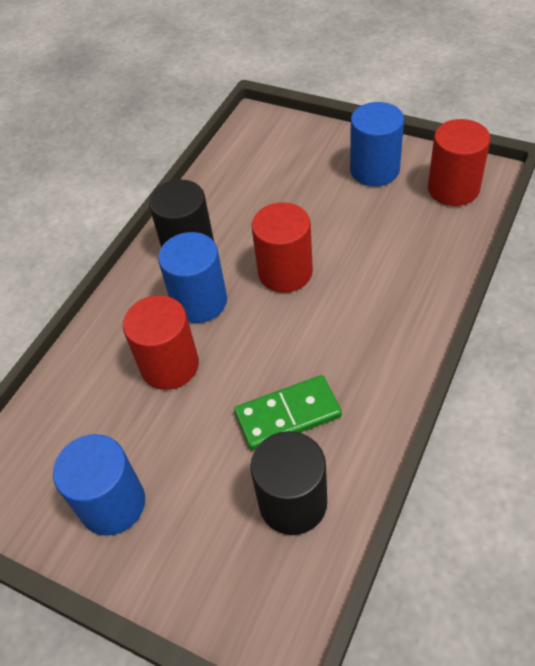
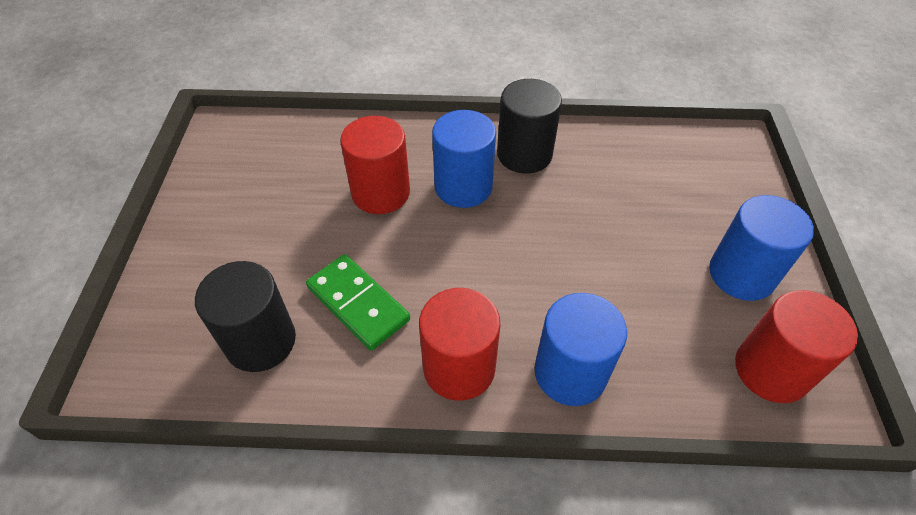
camera: 60 degrees right, 0 degrees up
blue cylinder [53,434,145,536] -> blue cylinder moved to [534,293,627,406]
red cylinder [252,202,313,293] -> red cylinder moved to [419,288,501,401]

